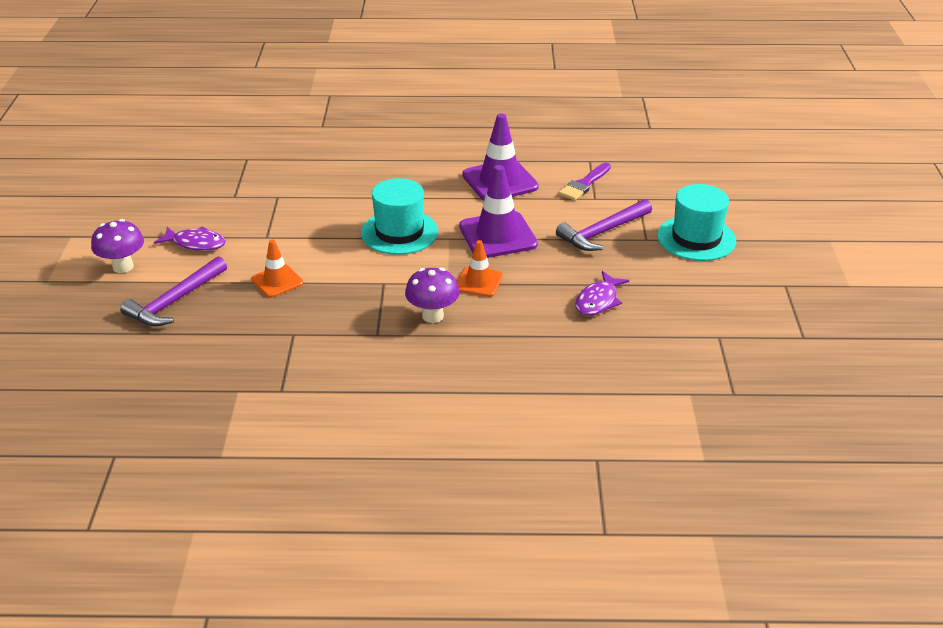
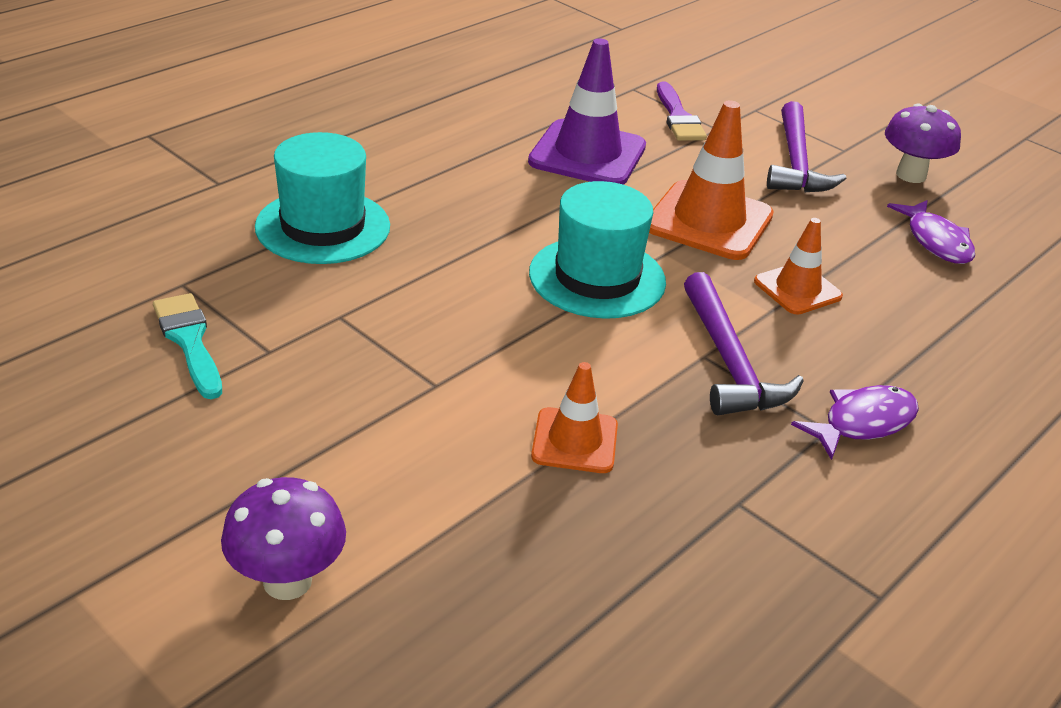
camera: 50 degrees left, 0 degrees up
purple hammer [120,256,227,326] -> purple hammer moved to [684,272,804,415]
purple fish [154,226,226,251] -> purple fish moved to [791,385,919,460]
purple mushroom [405,268,459,323] -> purple mushroom moved to [885,103,961,183]
purple traffic cone [459,165,538,258] -> orange traffic cone [649,101,774,260]
turquoise hat [657,184,736,261] -> turquoise hat moved to [255,132,390,264]
none -> turquoise brush [153,293,222,399]

